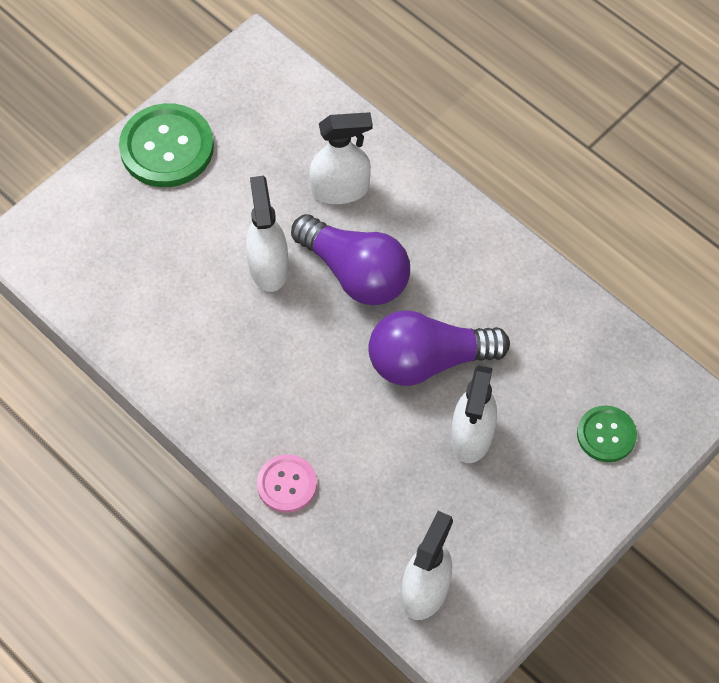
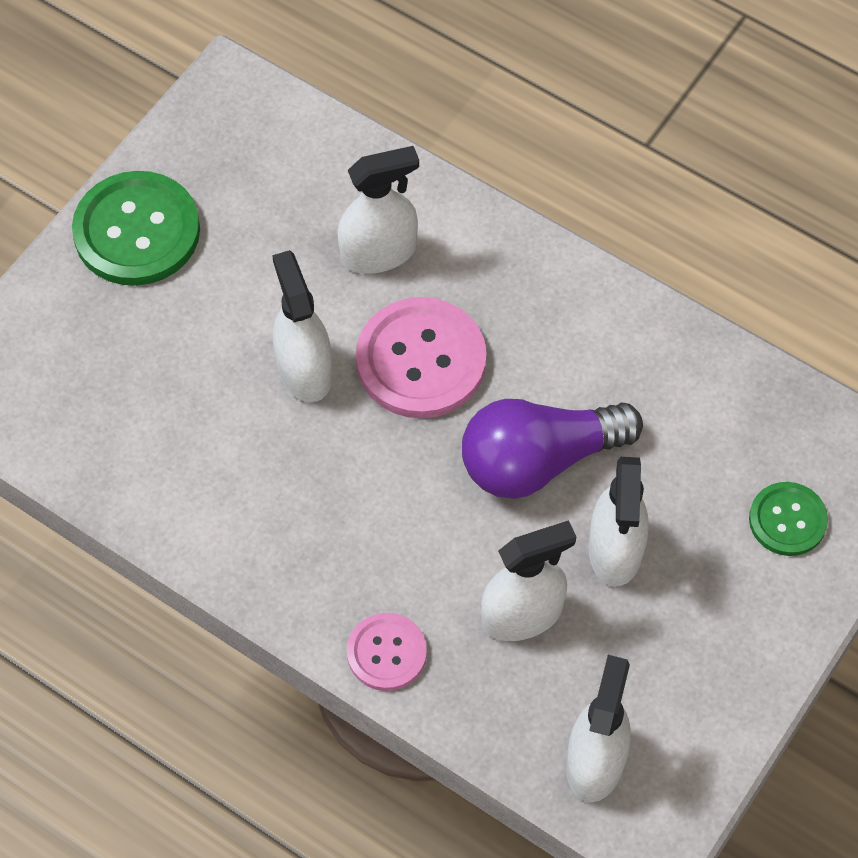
camera: 10 degrees left, 0 degrees up
purple light bulb [291,214,410,306] -> pink button [356,297,487,418]
none -> white spray bottle [481,520,576,641]

